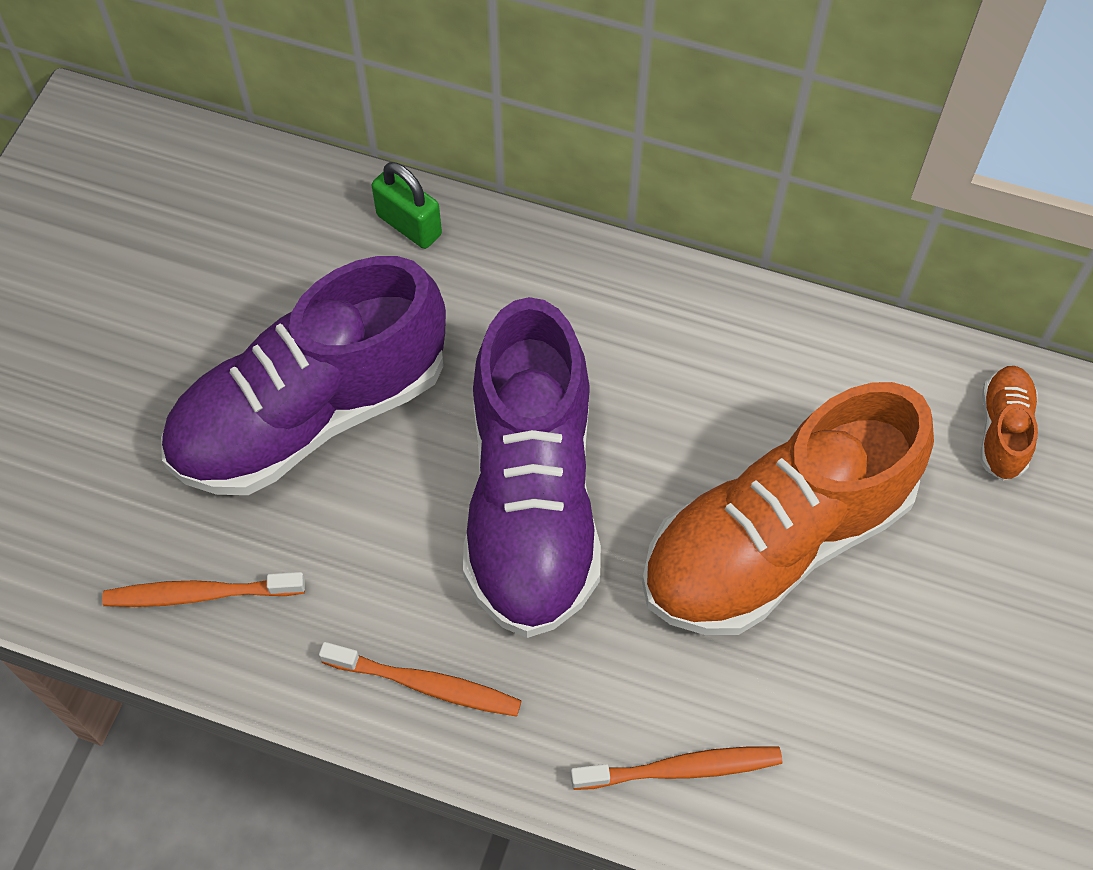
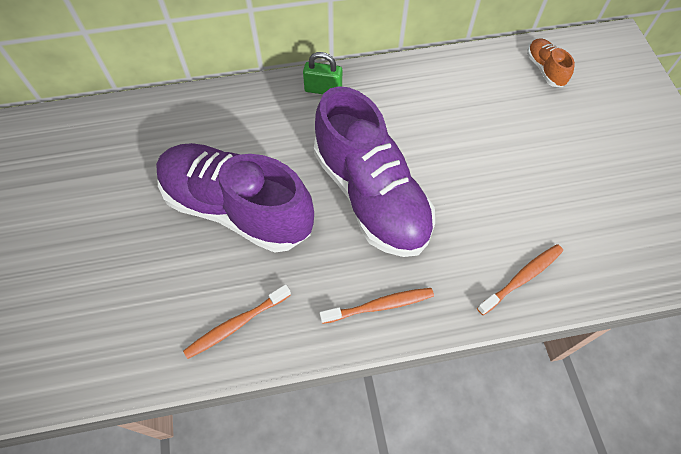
camera: 30 degrees left, 0 degrees up
purple shoe [161,256,446,495] -> purple shoe turned 90 degrees clockwise [156,143,314,253]
green padlock [372,162,442,249] -> green padlock moved to [303,52,342,94]
orange shoe [642,382,934,635] -> none

